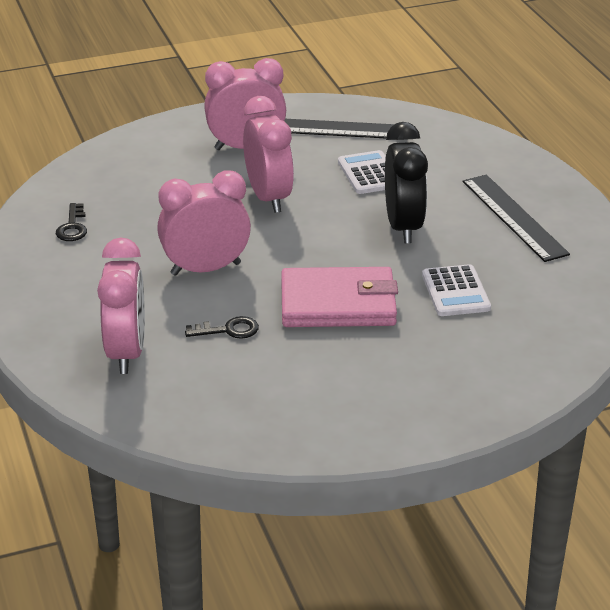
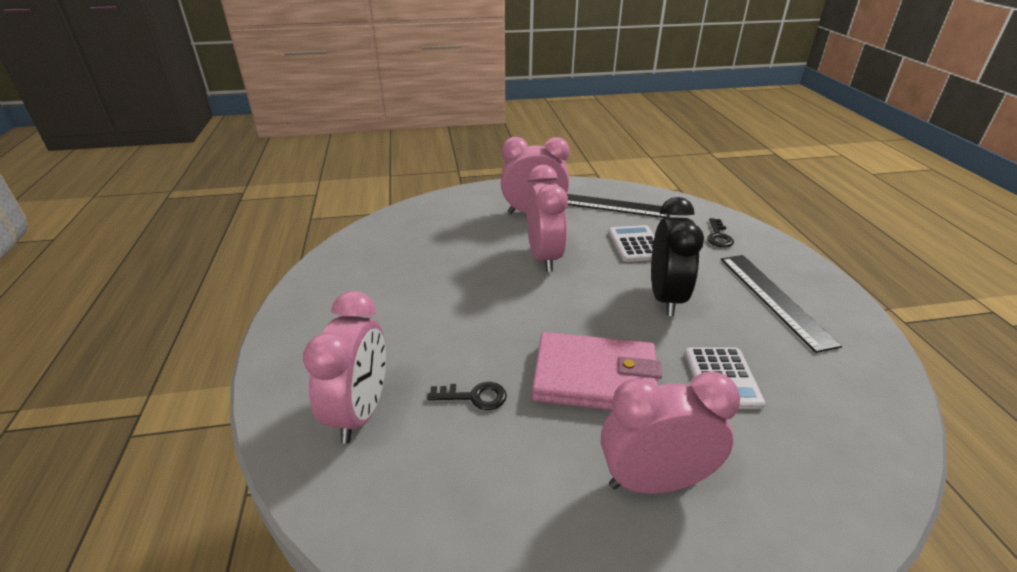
camera: 10 degrees right, 0 degrees up
black key [56,203,87,241] -> black key moved to [707,218,734,248]
pink clock [157,170,251,276] -> pink clock moved to [601,371,740,494]

